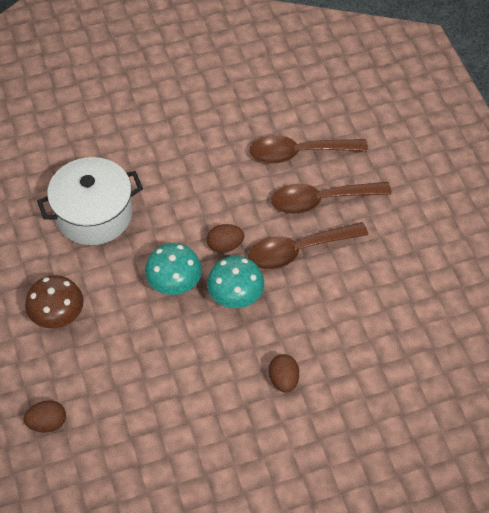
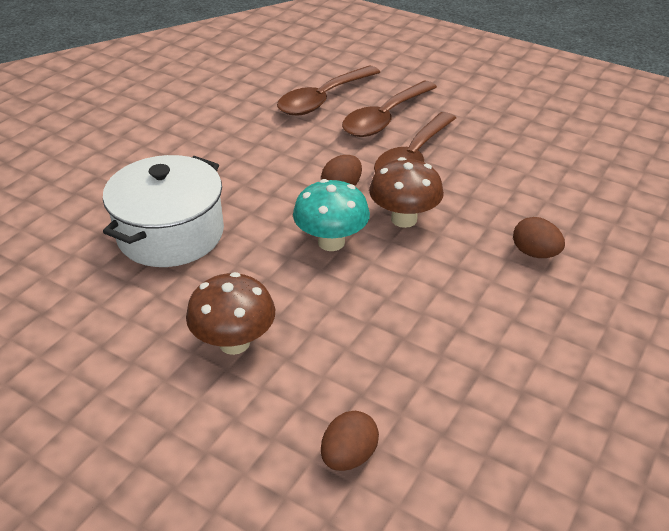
camera: 40 degrees left, 15 degrees down
turquoise mushroom [207,256,264,308] -> brown mushroom [369,157,444,228]

